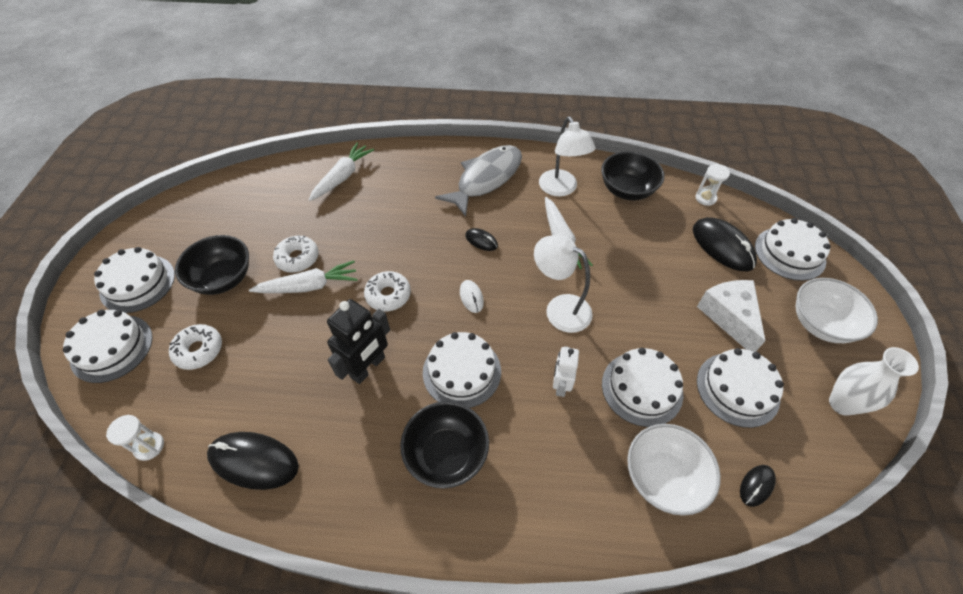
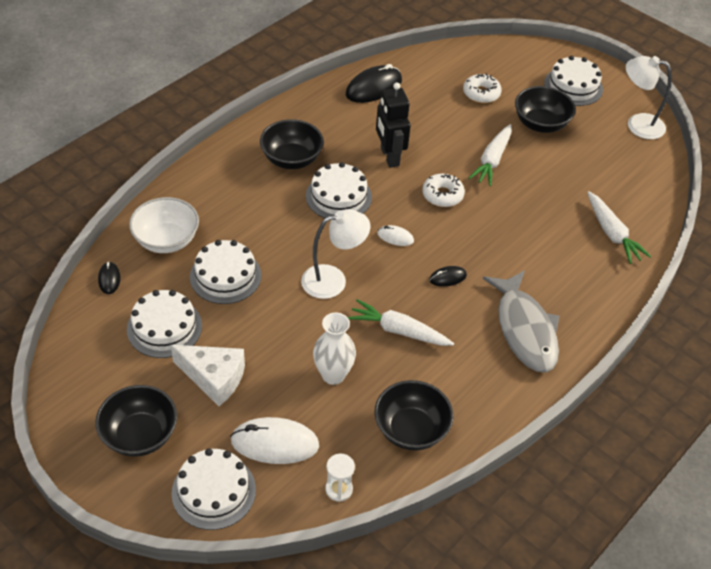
camera: 125 degrees right, 5 degrees down
white cake [63,310,153,383] -> none
white hourglass [106,415,164,461] -> none
white donut [273,235,319,273] -> none
white lamp [539,117,596,197] -> white lamp moved to [626,56,672,139]
white robot [553,346,579,397] -> none
black mouse [693,217,757,271] -> white mouse [230,417,319,464]
white bowl [795,278,878,343] -> black bowl [95,385,177,457]
white vase [829,347,919,416] -> white vase moved to [313,312,356,385]

